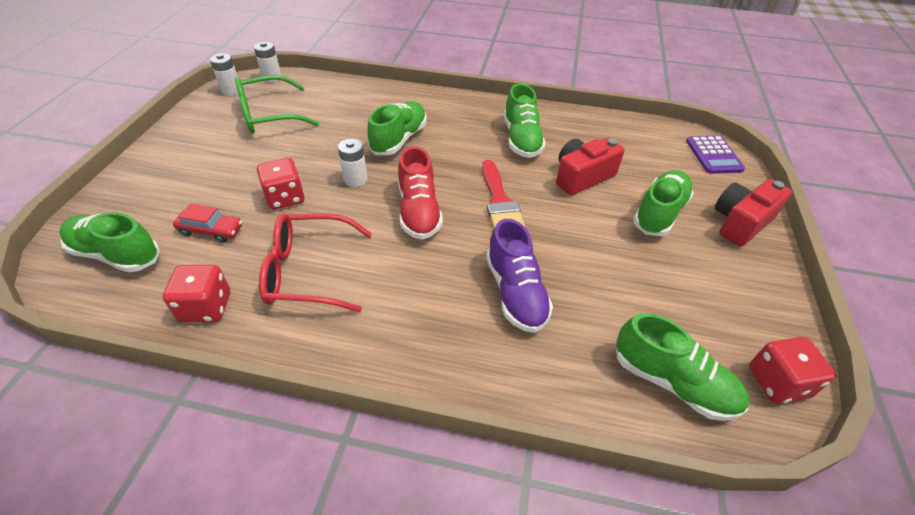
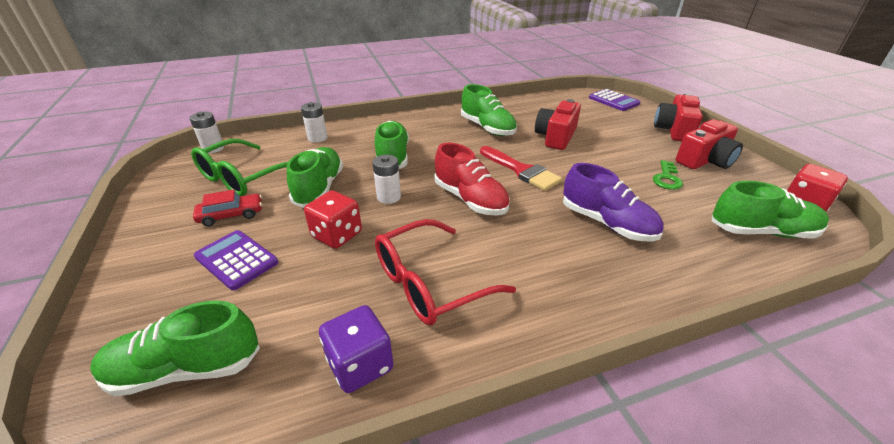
camera: 30 degrees left, 10 degrees down
red dice [163,265,230,323] -> purple dice [319,305,394,393]
red car [173,204,242,243] -> red car moved to [193,190,262,227]
white battery [210,53,238,95] -> white battery moved to [301,102,328,143]
green shoe [633,170,694,236] -> green shoe moved to [287,147,343,208]
none -> purple calculator [194,230,278,291]
none -> green key [653,160,683,190]
none -> red camera [676,119,743,169]

